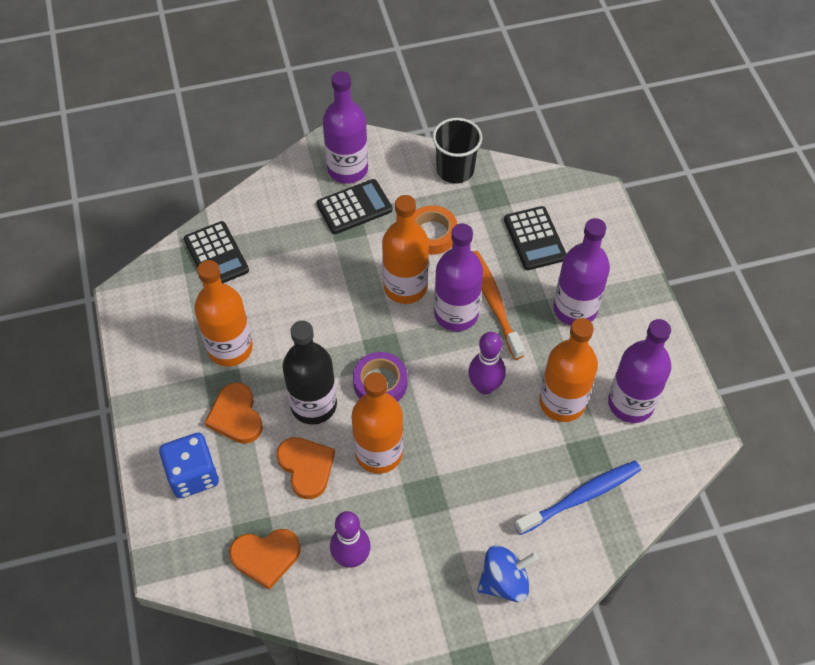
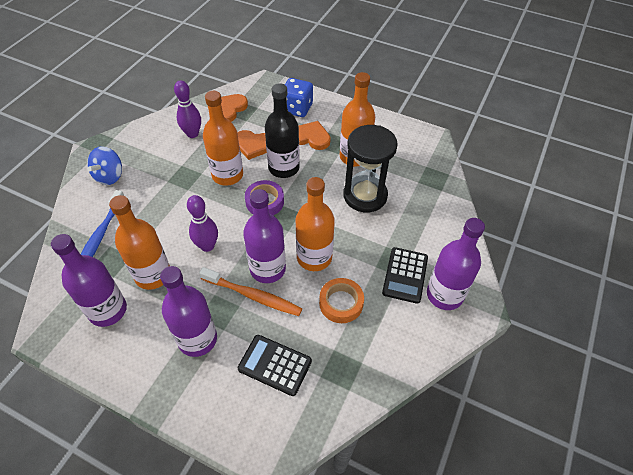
camera: 130 degrees right, 5 degrees down
black calculator [184,221,249,283] -> none
black cup [432,118,482,184] -> none
none -> black hourglass [343,125,398,212]

